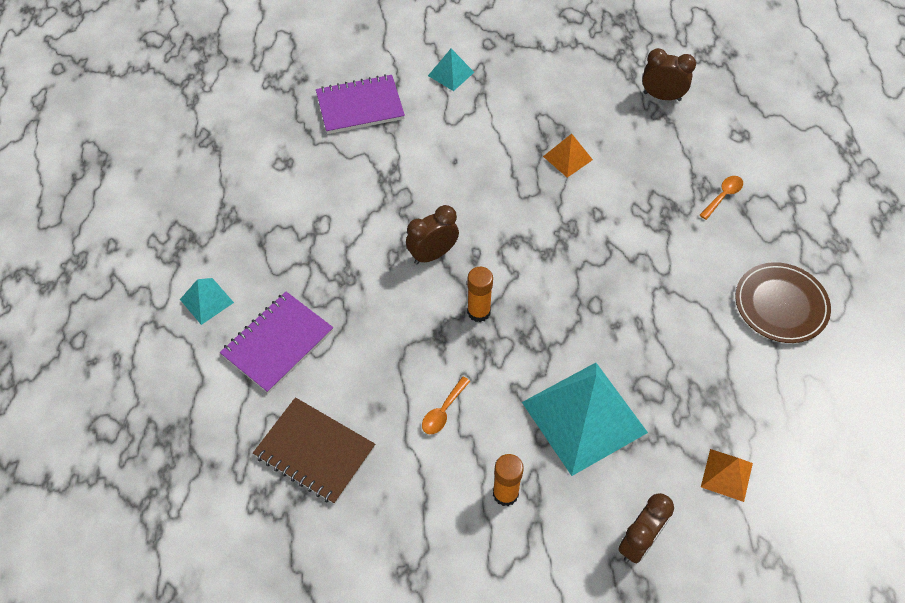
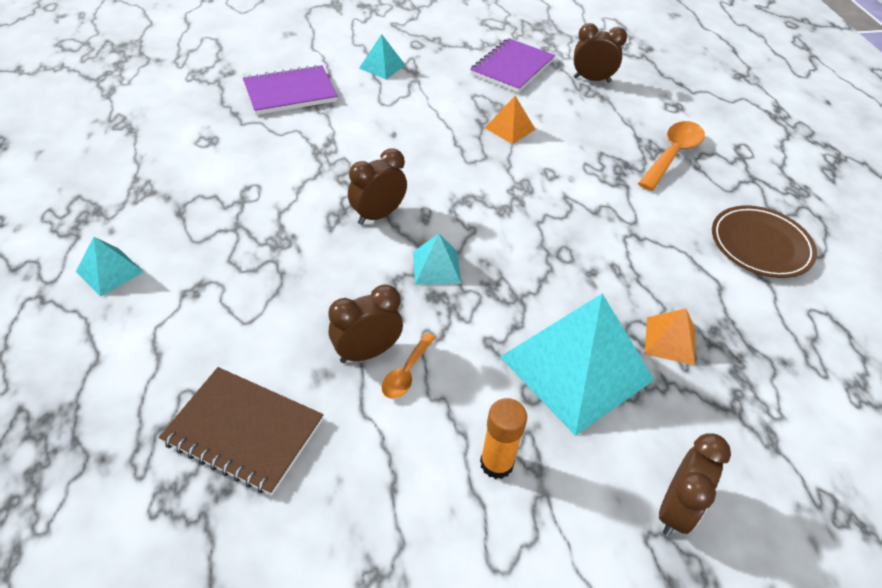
camera: 10 degrees left, 10 degrees down
purple notebook [220,292,333,393] -> purple notebook moved to [470,38,555,93]
orange glue stick [467,267,493,322] -> turquoise pyramid [413,234,461,285]
orange spoon [700,176,743,220] -> orange spoon [638,121,705,191], size x1.82
orange pyramid [701,449,753,502] -> orange pyramid moved to [645,309,695,365]
none -> brown clock [328,285,403,363]

